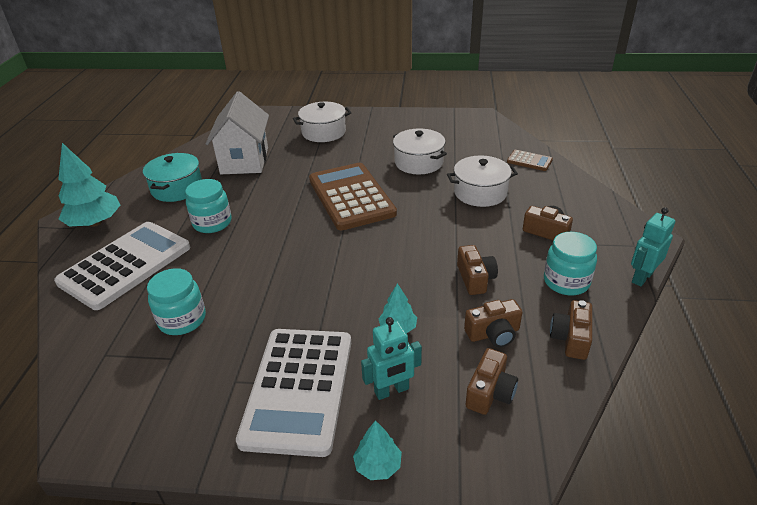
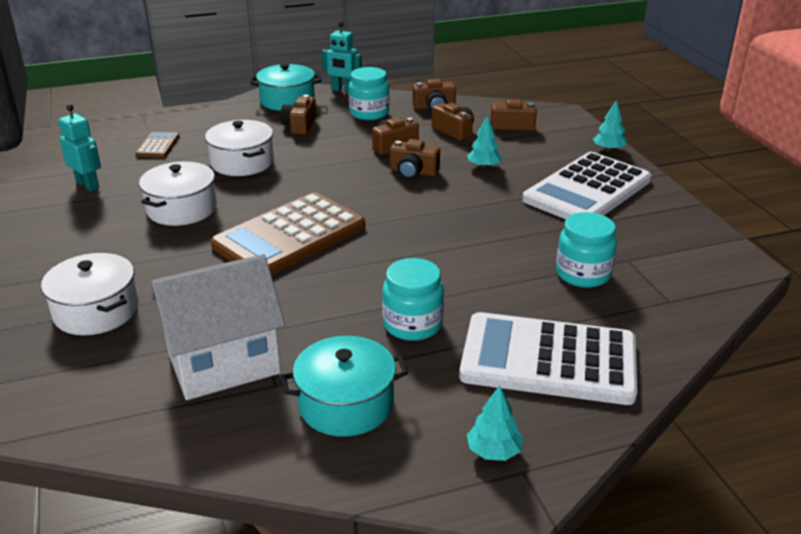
camera: 115 degrees left, 5 degrees down
turquoise tree [58,143,120,227] -> turquoise tree [467,385,523,461], size x0.53
white calculator [236,329,351,457] -> white calculator turned 150 degrees clockwise [522,152,651,219]
turquoise robot [361,317,422,400] -> turquoise robot moved to [58,104,101,192]
none -> turquoise pot [250,63,321,111]
none -> brown camera [390,139,440,179]

